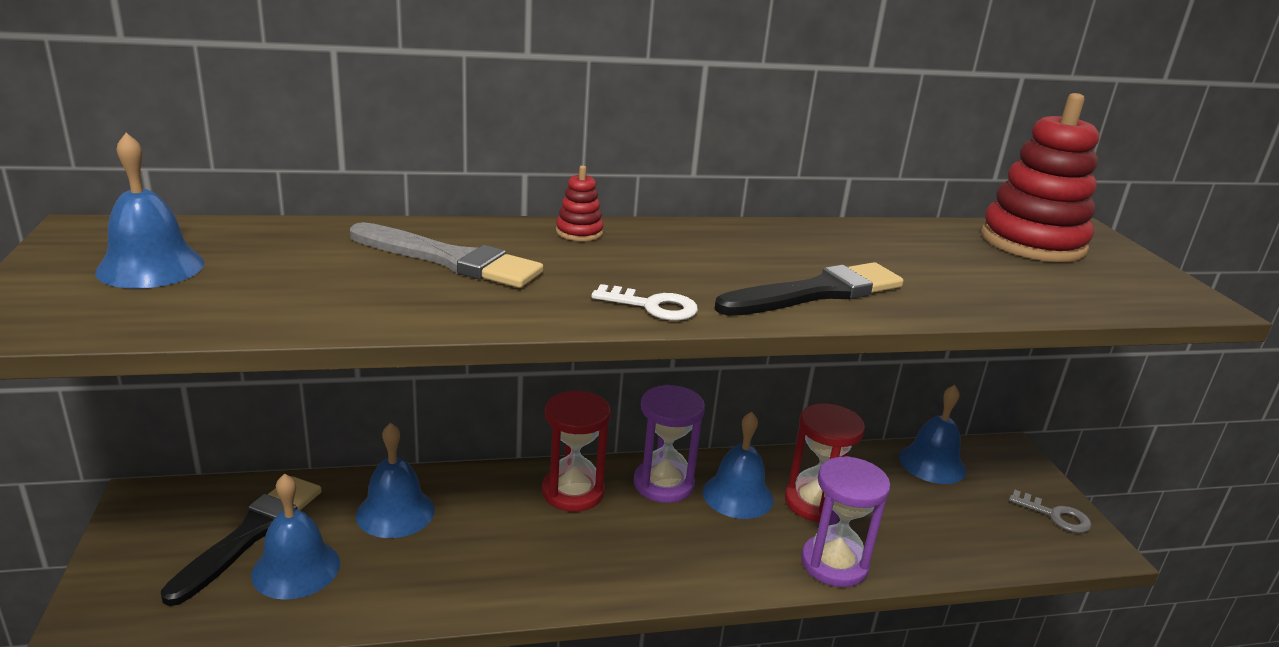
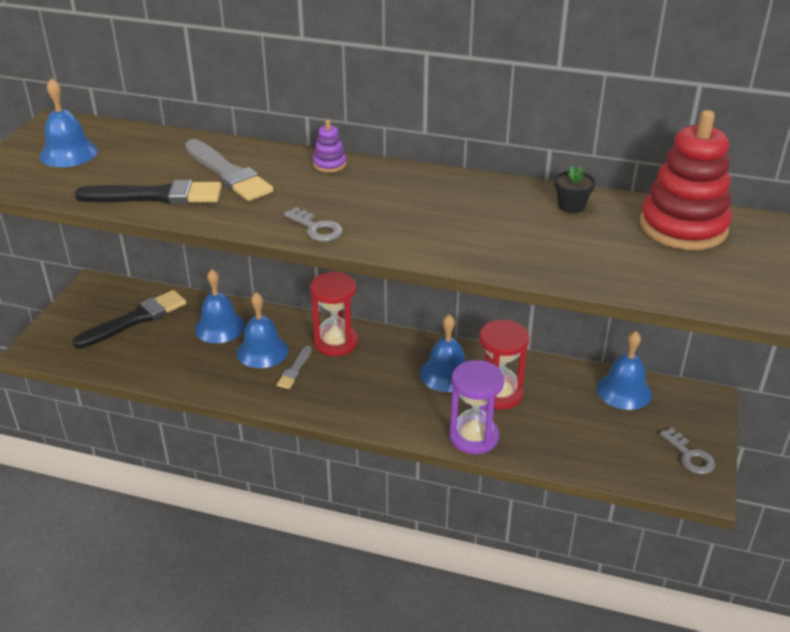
camera: 30 degrees right, 10 degrees up
blue bell [251,474,340,600] -> blue bell moved to [237,292,289,368]
red stacking toy [556,165,604,241] -> purple stacking toy [313,120,346,172]
white key [591,284,698,321] -> grey key [284,207,343,241]
purple hourglass [634,385,705,503] -> none
black brush [714,262,904,316] -> black brush moved to [74,180,222,204]
none -> grey brush [277,346,312,389]
none -> black flower pot [554,166,596,213]

